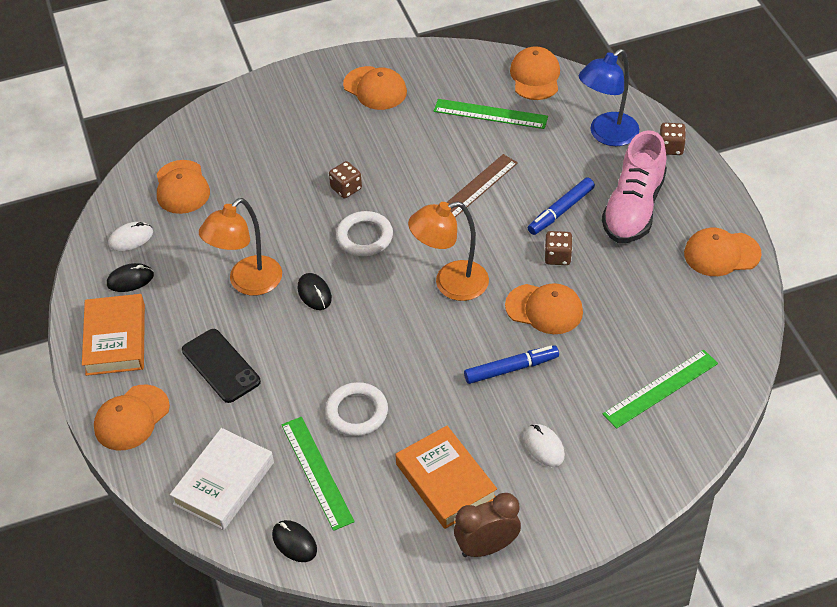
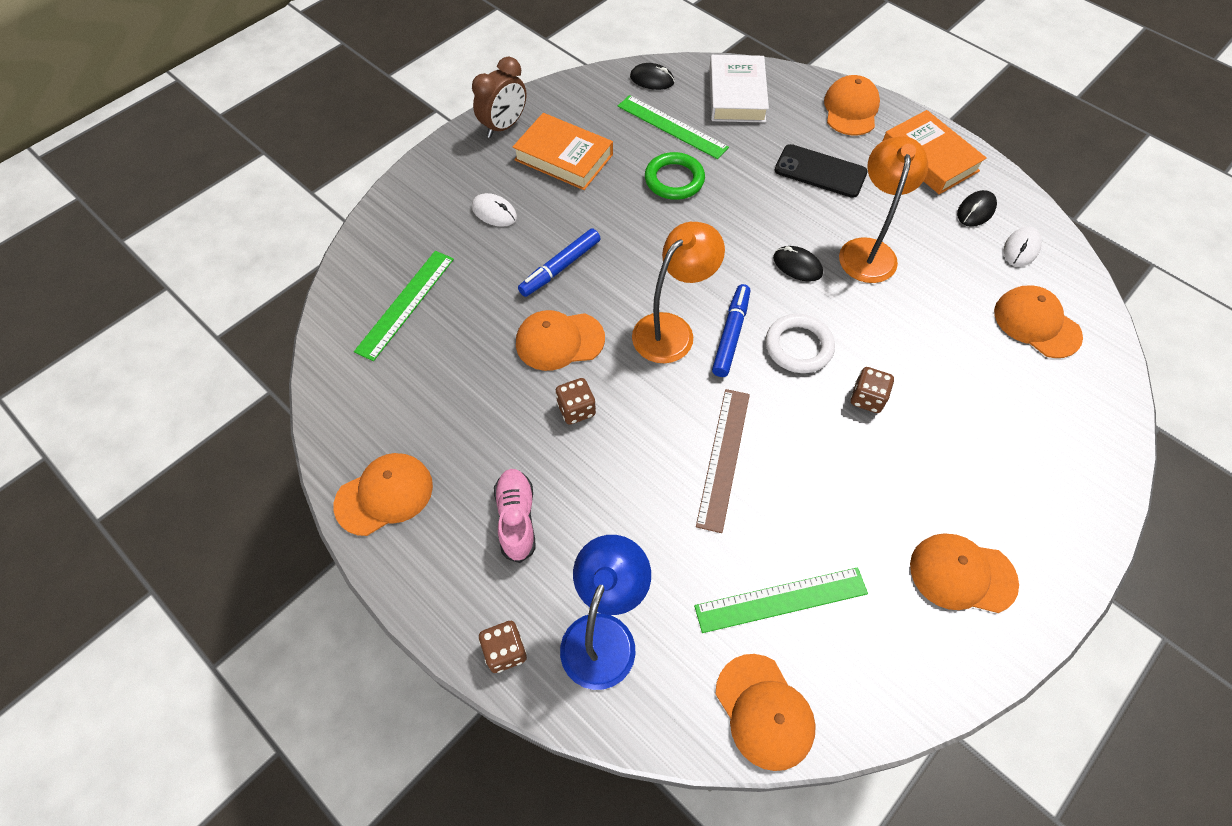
camera: 150 degrees right, 10 degrees up
white ring [325,382,388,436] -> green ring [645,152,705,200]
blue marker [528,177,595,235] -> blue marker moved to [712,284,750,377]
pink shoe [602,130,667,243] -> pink shoe [494,469,536,563], size x0.59

